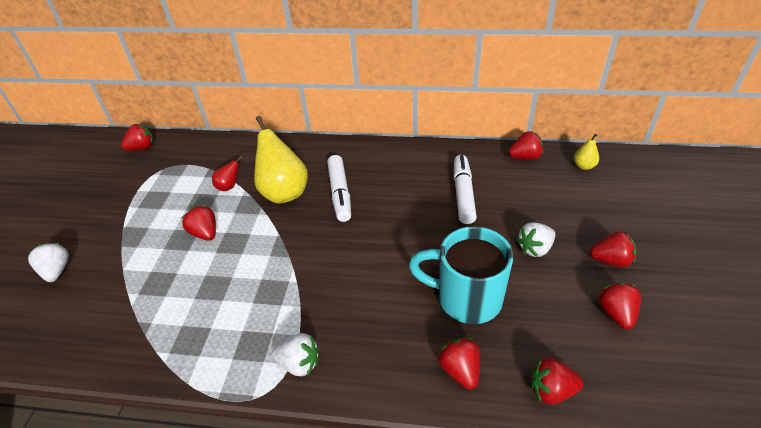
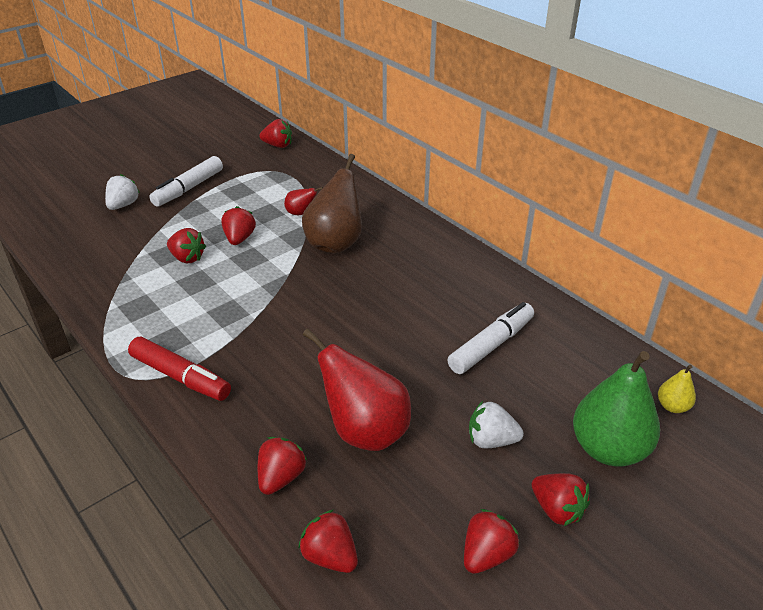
camera: 40 degrees right, 5 degrees down
yellow pear [254,116,308,204] -> brown pear [302,154,362,253]
white strawberry [272,333,319,376] -> red marker [128,337,231,401]
white marker [327,155,351,222] -> white marker moved to [149,156,223,207]
turquoise mug [409,226,513,324] -> red pear [303,328,411,451]
red strawberry [508,131,543,160] -> red strawberry moved to [167,228,206,263]
none -> green pear [573,351,660,466]

